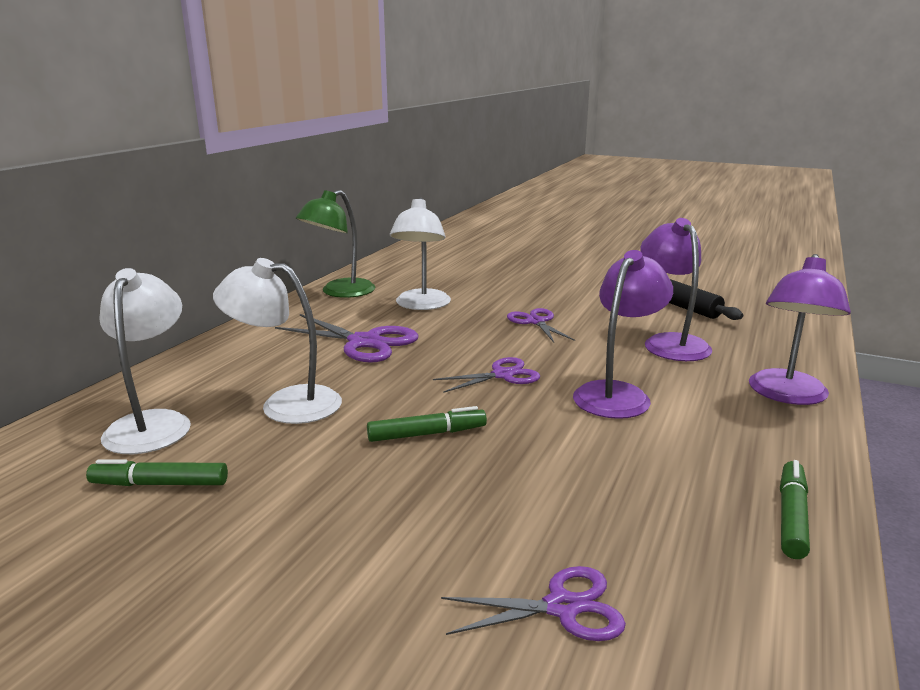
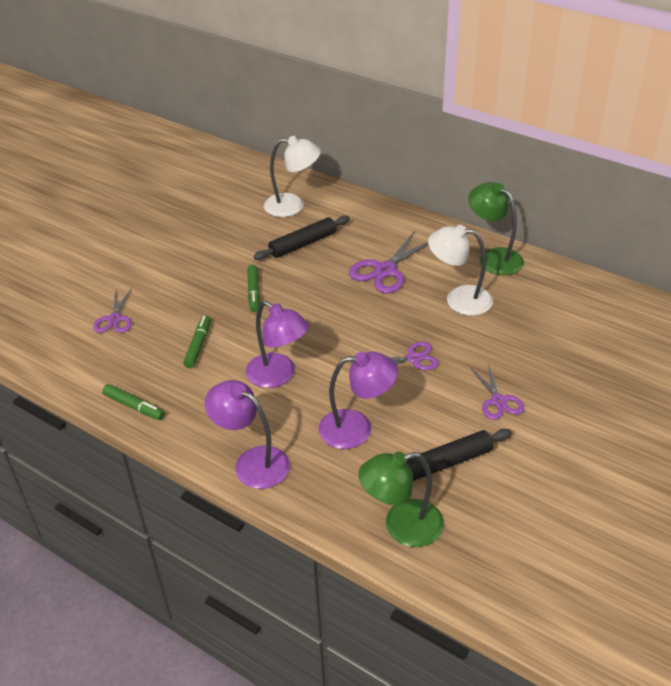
camera: 100 degrees right, 20 degrees up
green marker [86,459,228,486] -> green marker moved to [183,315,211,368]
white lamp [213,258,342,424] -> black rolling pin [254,216,350,260]
purple scissors [433,357,540,393] -> purple scissors moved to [471,364,525,420]
none -> green lamp [358,451,444,547]

